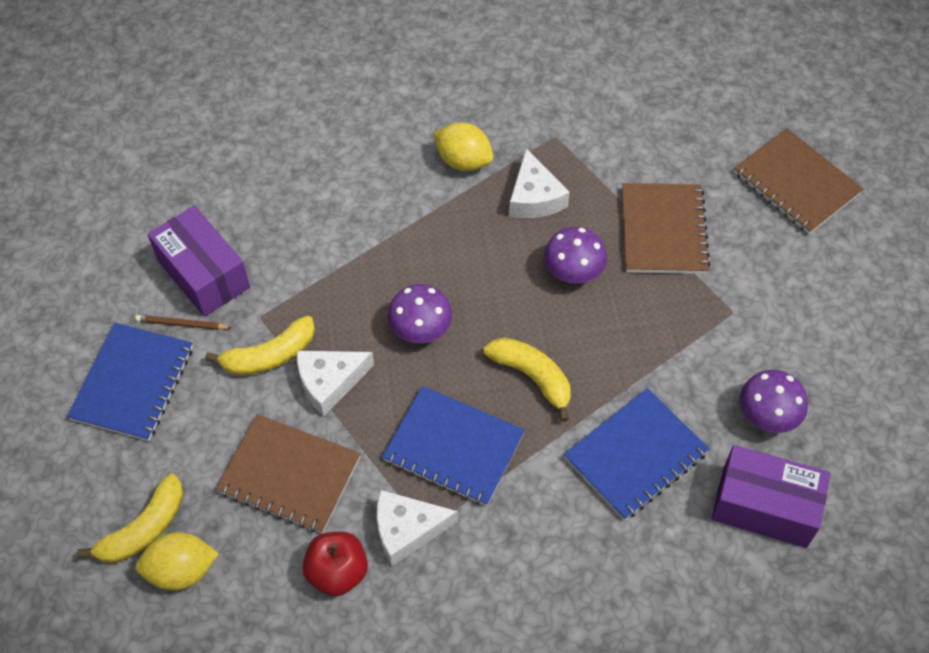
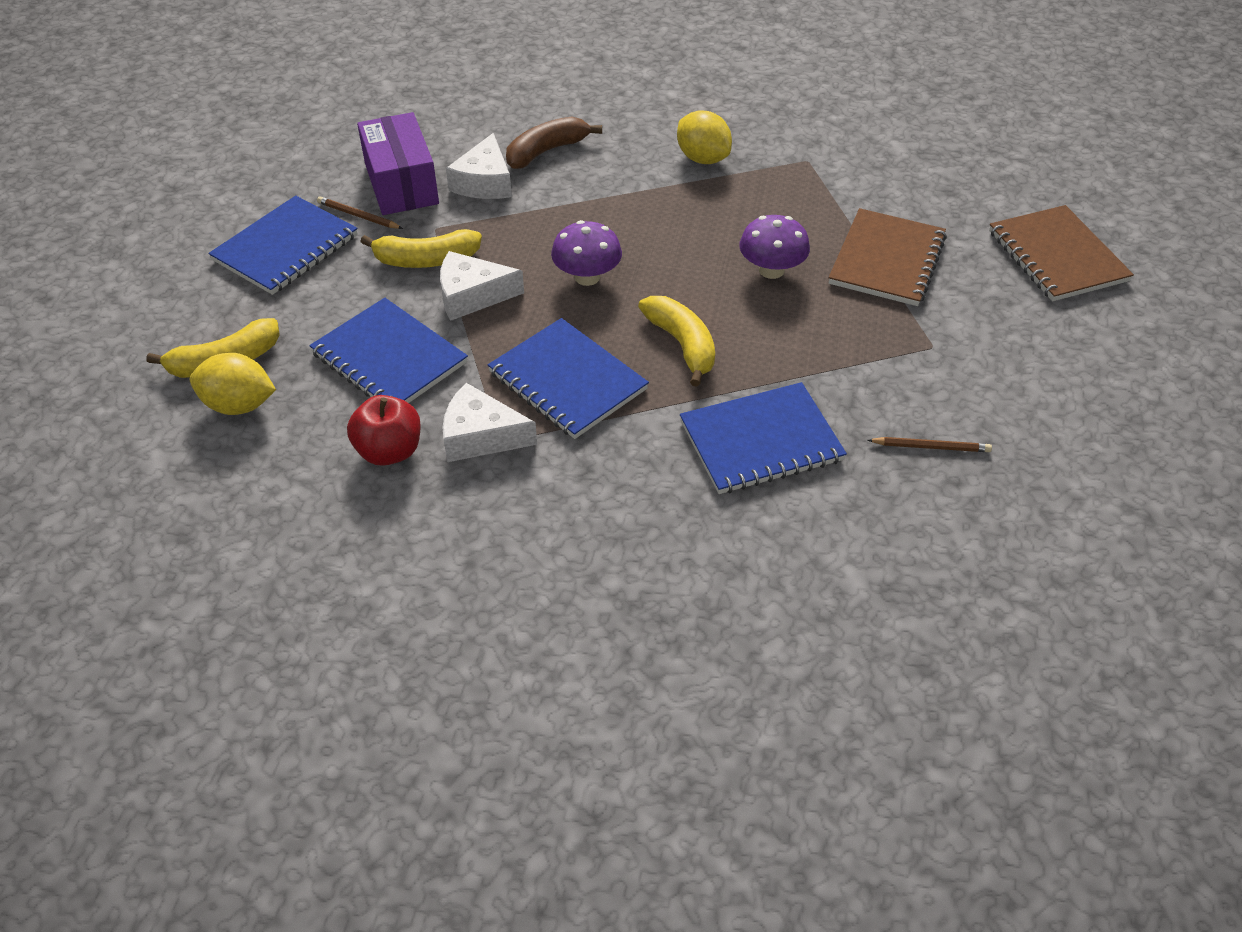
camera: 20 degrees right, 10 degrees down
brown notebook [216,414,361,533] -> blue notebook [309,298,468,403]
white cheese [509,148,570,218] -> white cheese moved to [446,133,512,199]
purple box [711,445,831,548] -> none
purple mushroom [740,370,808,433] -> brown pencil [868,437,992,452]
none -> brown banana [506,117,602,169]

